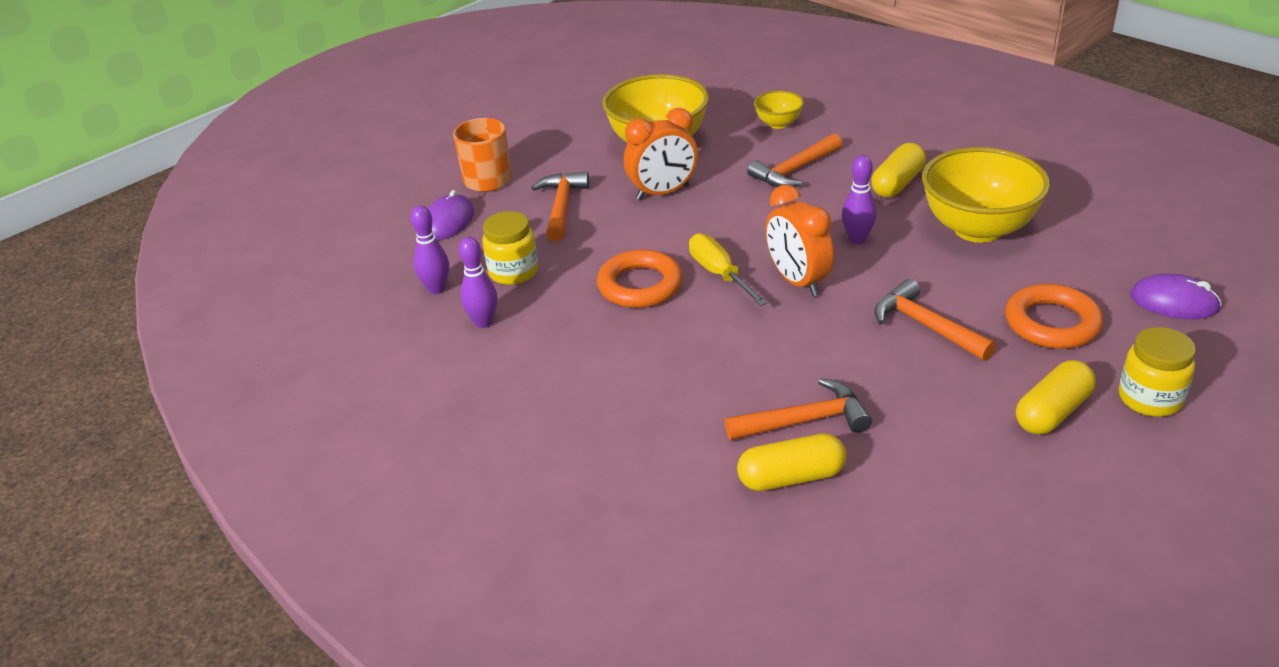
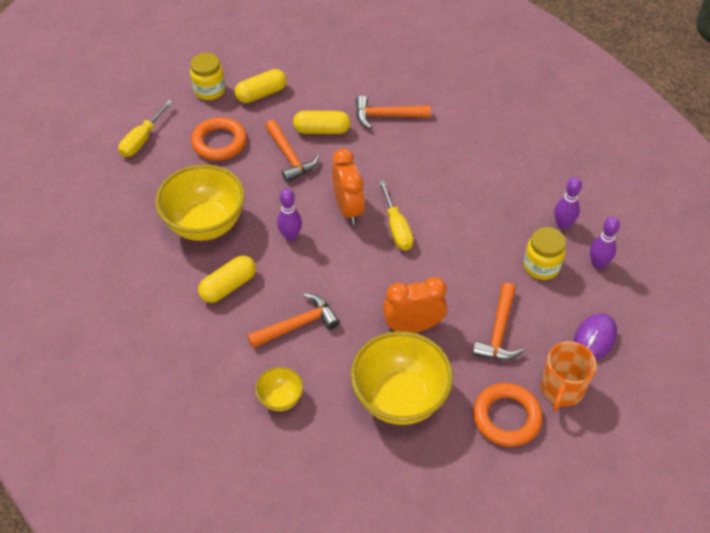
camera: 170 degrees left, 15 degrees up
orange ring [597,250,683,308] -> orange ring moved to [473,383,543,447]
yellow capsule [737,433,847,491] -> yellow capsule moved to [293,111,351,134]
purple mouse [1130,274,1222,319] -> yellow screwdriver [118,100,173,157]

